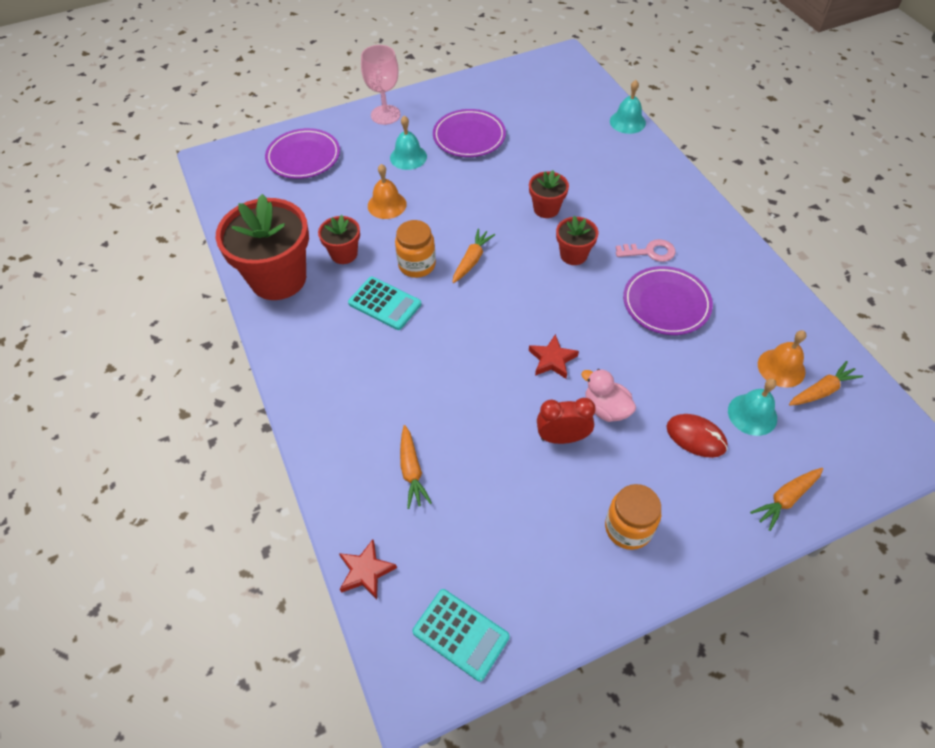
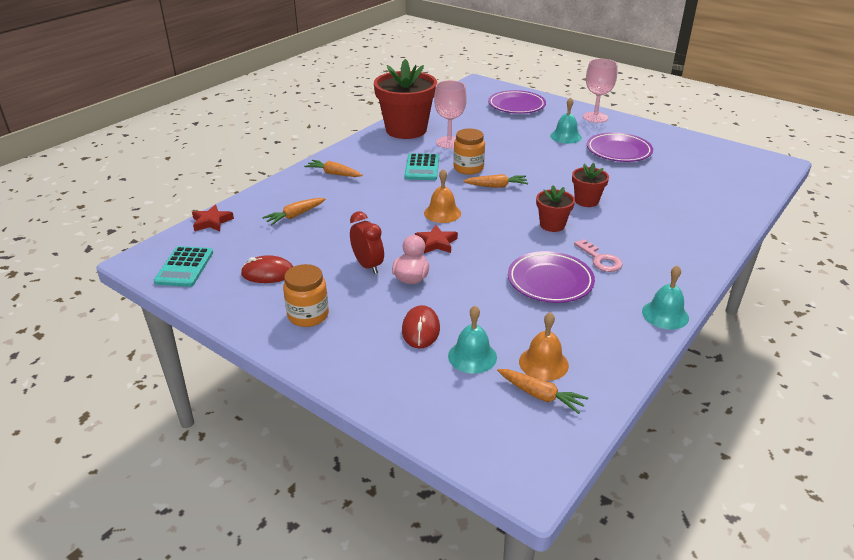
camera: 60 degrees right, 20 degrees down
red flower pot [318,215,360,264] -> pink goblet [434,80,467,149]
orange bell [368,164,407,219] -> orange bell moved to [424,169,461,223]
turquoise bell [610,80,646,134] -> turquoise bell moved to [642,265,689,330]
orange carrot [750,468,823,531] -> orange carrot moved to [304,160,363,177]
none -> red mouse [241,255,293,283]

